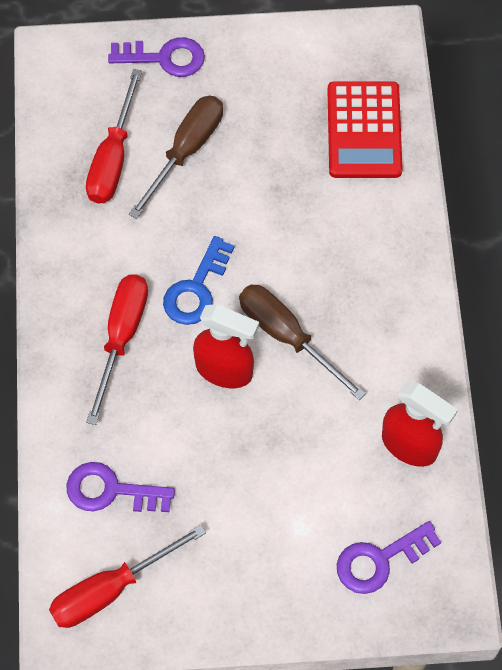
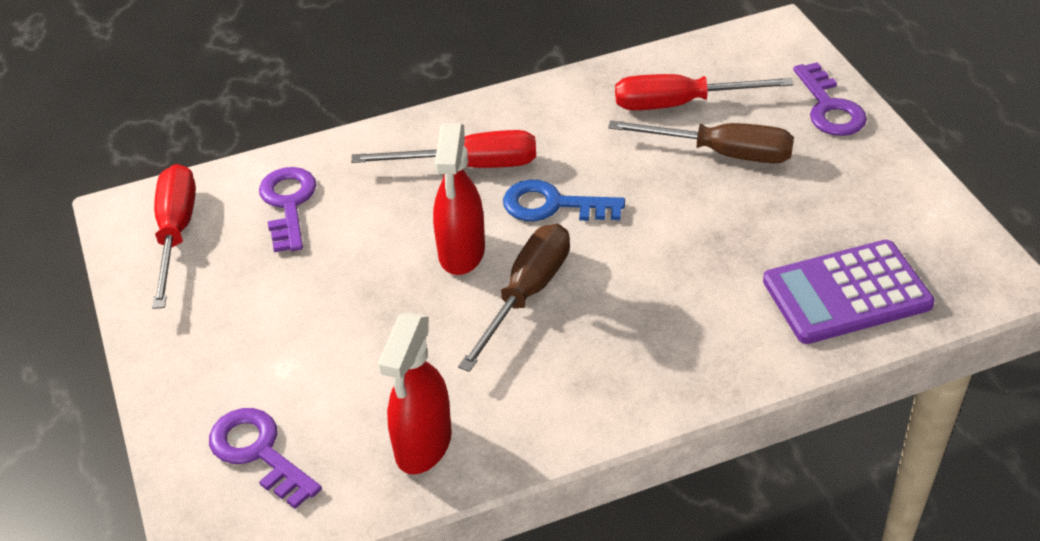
camera: 75 degrees right, 20 degrees down
red screwdriver [49,524,206,628] -> red screwdriver turned 45 degrees clockwise [152,164,196,309]
red calculator [327,81,403,178] -> purple calculator [763,240,935,344]

